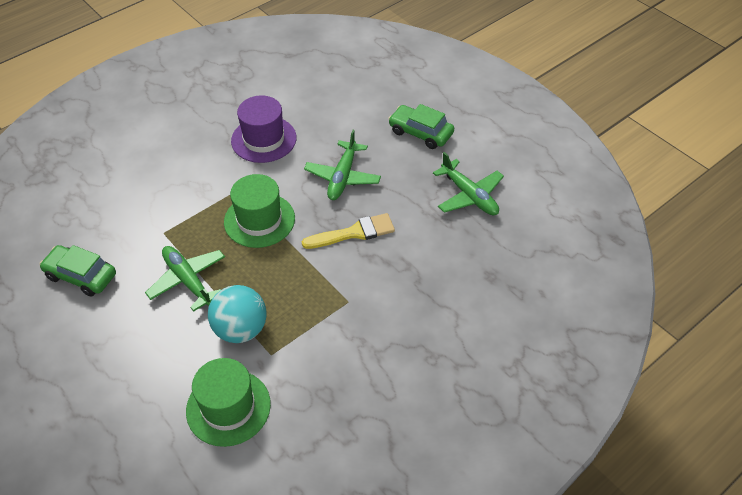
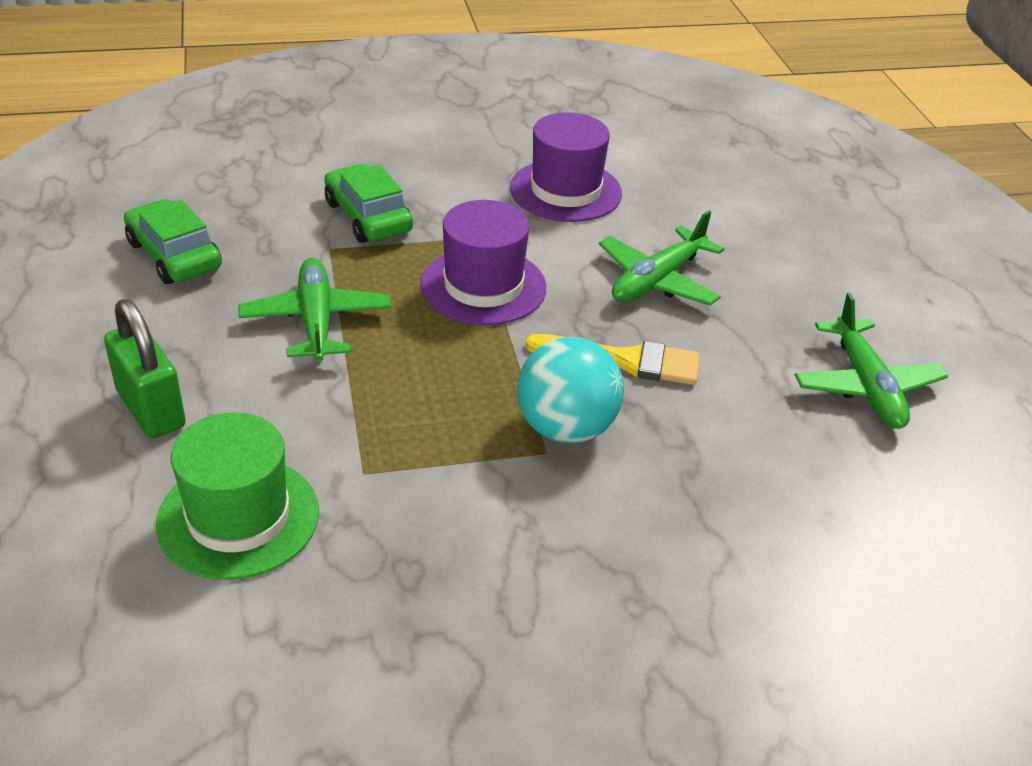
camera: 25 degrees right, 10 degrees down
turquoise ball [208,285,267,343] -> turquoise ball moved to [517,337,624,443]
green hat [224,174,295,248] -> purple hat [420,200,546,325]
green car [388,104,454,149] -> green car moved to [324,164,413,243]
none -> green padlock [104,299,186,438]

